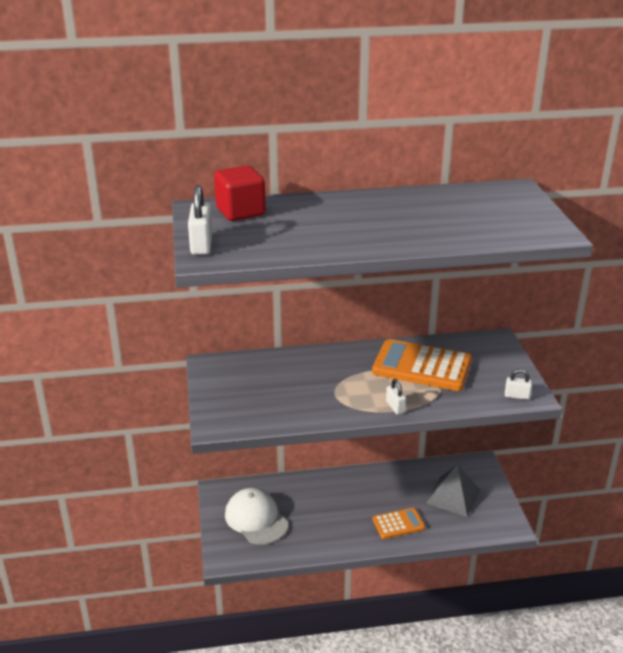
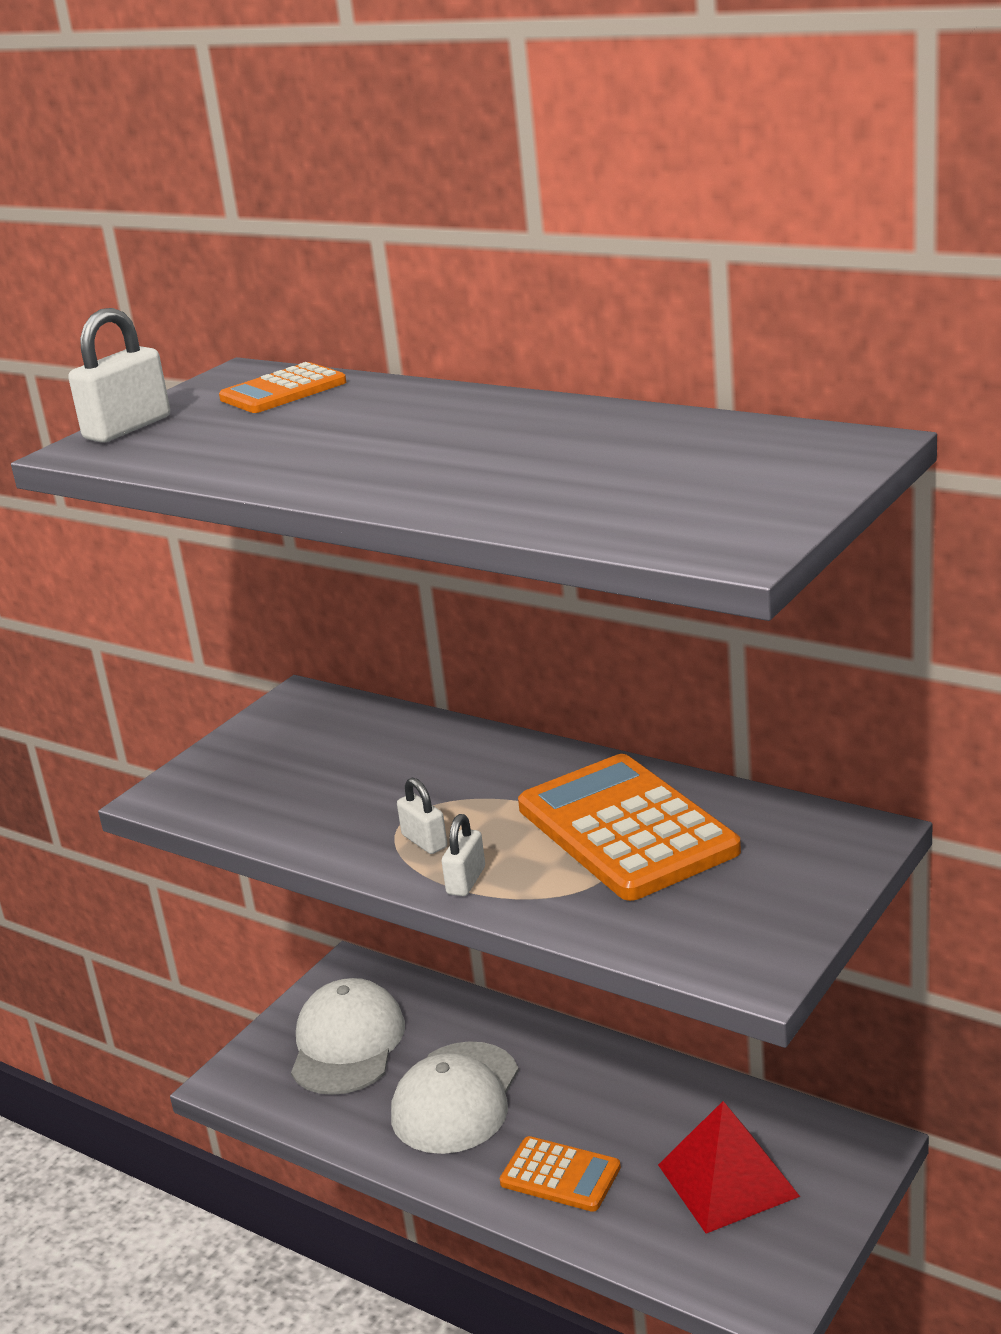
camera: 45 degrees right, 5 degrees down
red cube [214,165,266,221] -> orange calculator [219,362,346,413]
grey pyramid [426,464,480,517] -> red pyramid [658,1101,800,1234]
white padlock [505,369,532,400] -> white padlock moved to [397,777,447,854]
none -> white cap [391,1041,519,1154]

